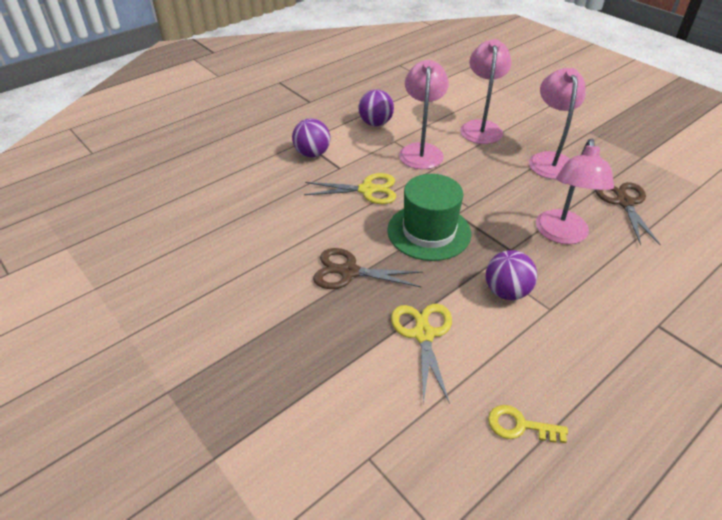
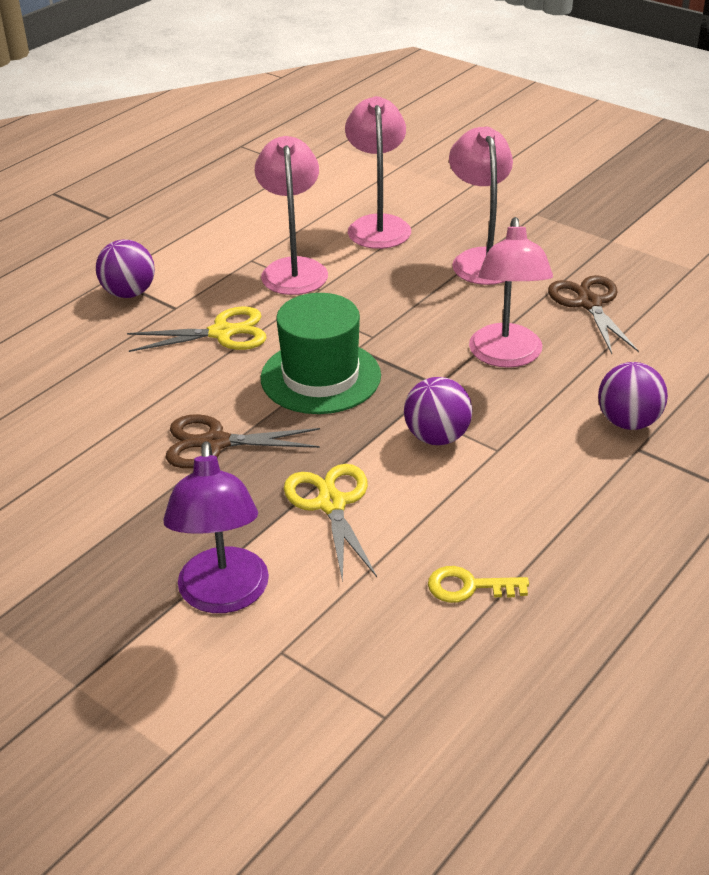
camera: 10 degrees left, 5 degrees down
purple ball [358,89,394,126] -> purple ball moved to [598,362,668,430]
none -> purple lamp [163,441,269,613]

